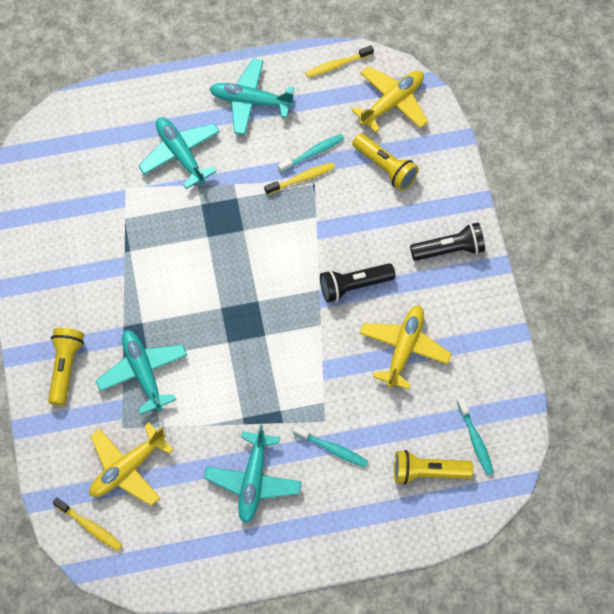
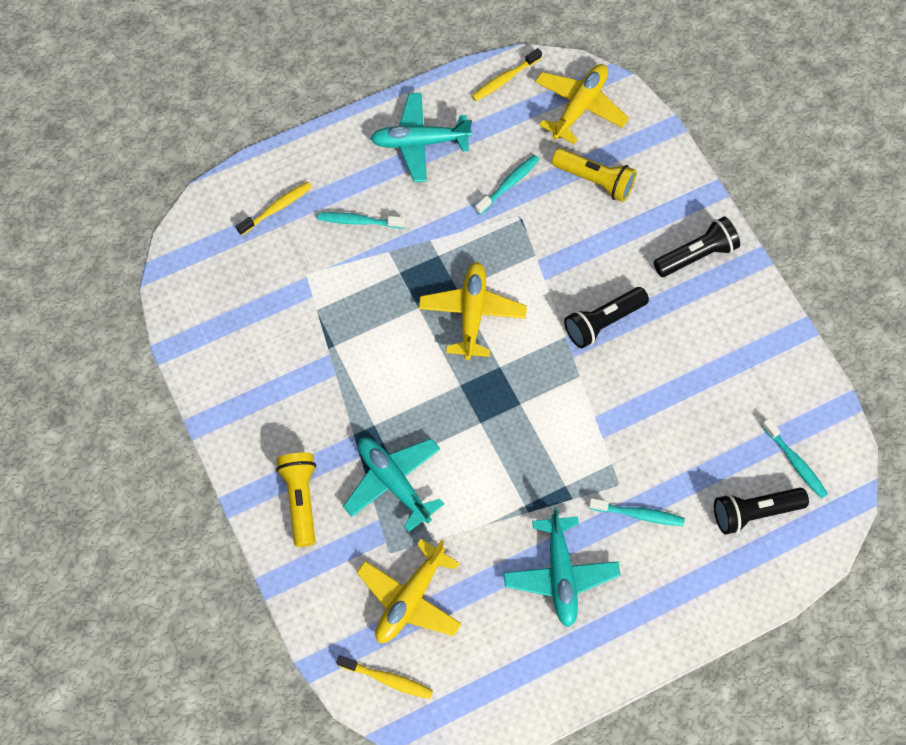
camera: 15 degrees left, 0 degrees up
turquoise plane [139,117,220,189] -> turquoise toothbrush [317,212,405,228]
yellow toothbrush [264,162,335,195] -> yellow toothbrush moved to [236,182,312,236]
yellow plane [360,305,452,390] -> yellow plane moved to [418,262,527,360]
yellow flashlight [394,450,473,484] -> black flashlight [714,488,809,534]

